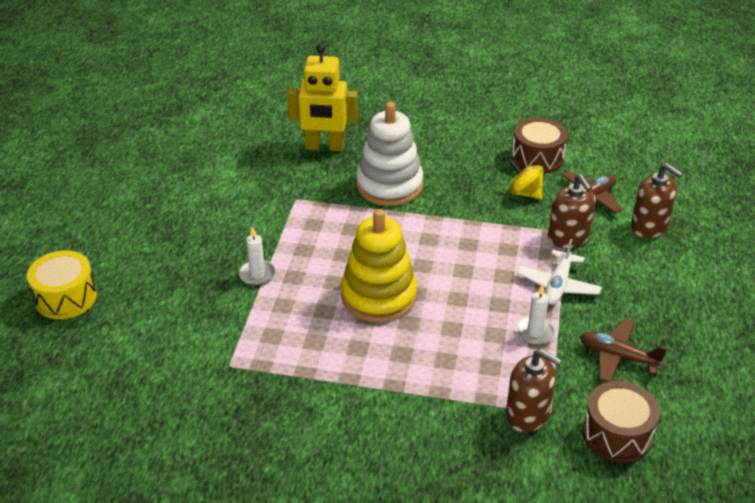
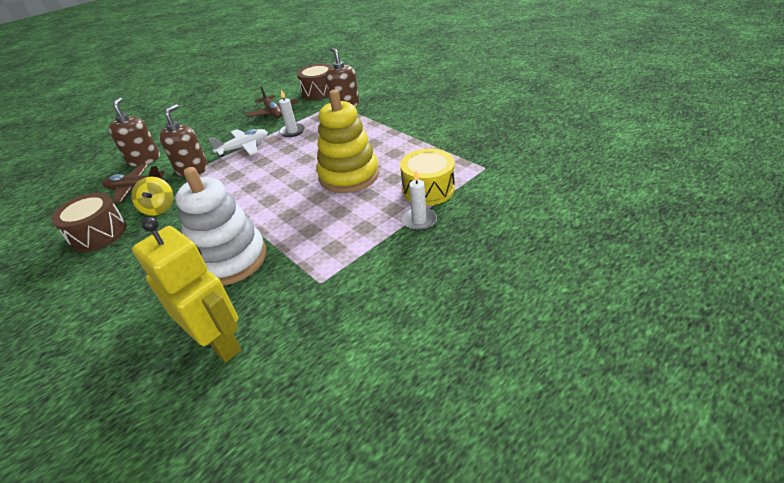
camera: 140 degrees left, 0 degrees up
yellow drum [27,250,97,319] -> yellow drum moved to [400,149,455,205]

